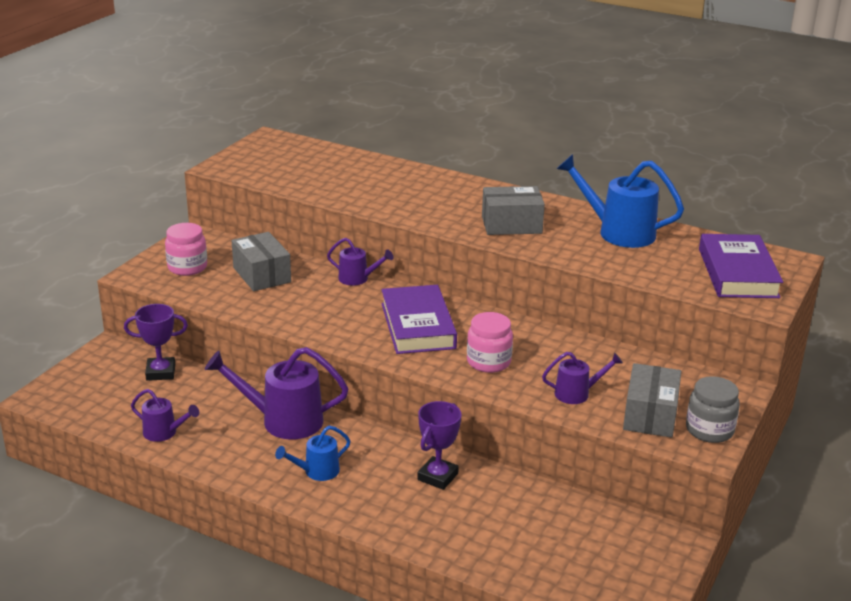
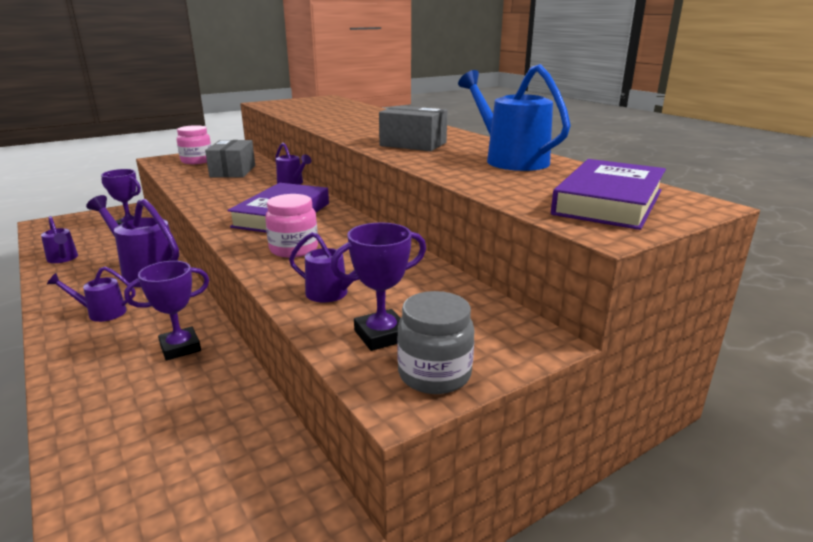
camera: 30 degrees right, 5 degrees down
blue watering can [275,426,351,481] -> purple watering can [47,266,135,322]
grey box [623,363,681,438] -> purple trophy [331,222,426,351]

